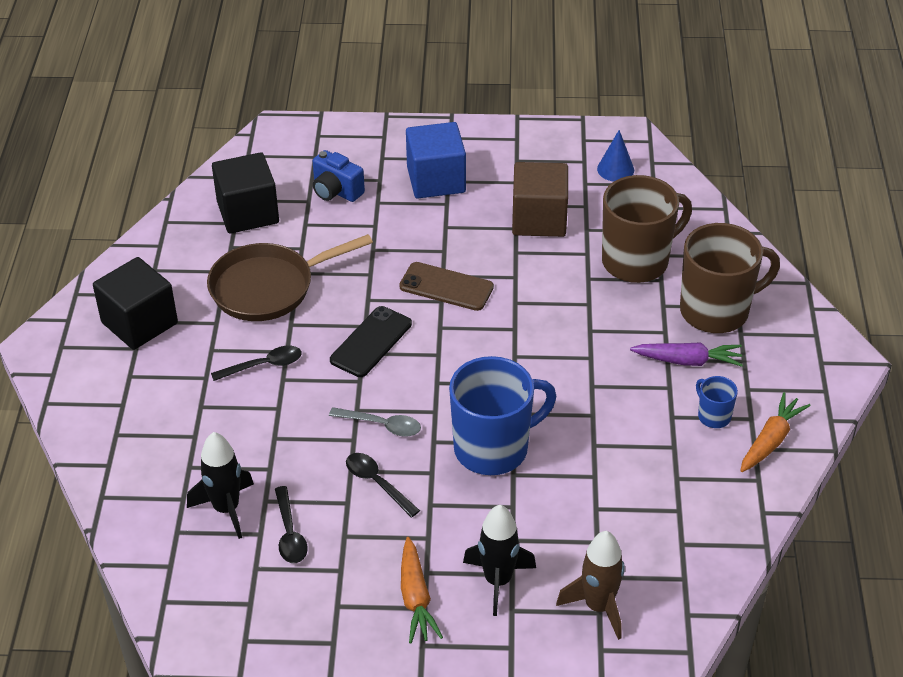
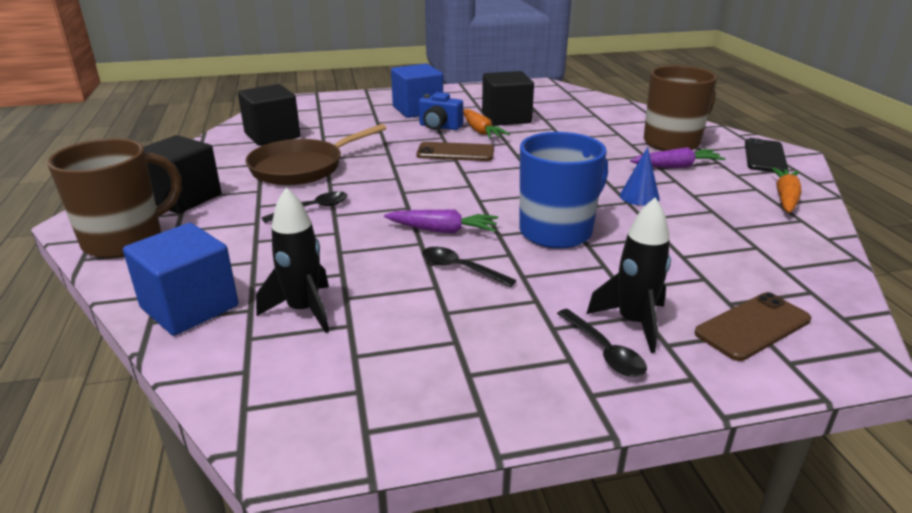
camera: 15 degrees left, 15 degrees down
black spoon [275,486,308,563] -> black spoon moved to [557,309,647,377]
blue camera [313,150,365,202] -> blue camera moved to [419,92,463,130]
grey spoon [329,407,421,437] -> purple carrot [384,210,498,234]
black phone [330,306,412,377] -> black phone moved to [745,138,788,173]
orange carrot [401,537,443,644] -> orange carrot moved to [463,109,510,139]
brown cube [512,162,568,237] -> black cube [482,71,534,126]
brown rocket [556,531,625,640] -> brown phone [695,292,811,361]
blue cone [597,130,634,181] -> blue cone moved to [620,147,660,206]
brown mug [602,175,692,283] -> brown mug moved to [47,138,182,258]
blue mug [696,376,738,428] -> none
none -> blue cube [123,223,239,336]

